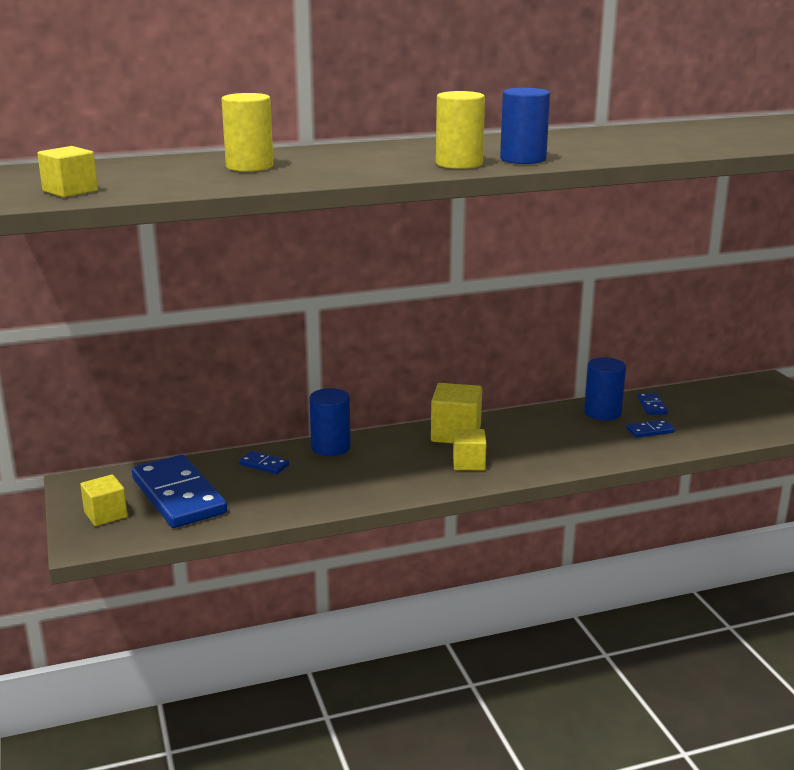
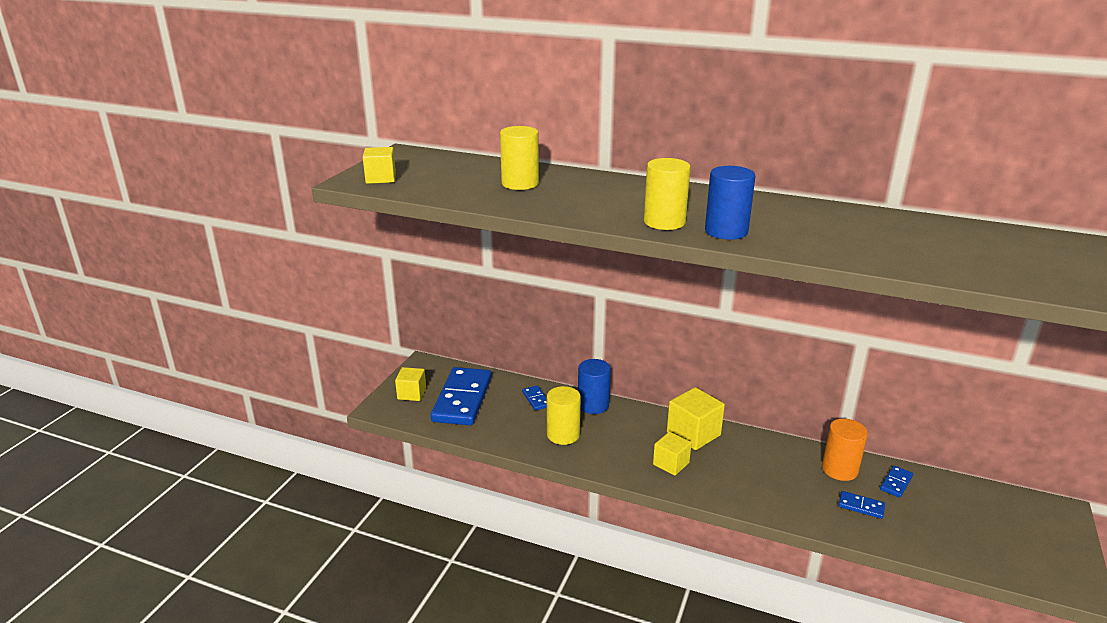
camera: 40 degrees right, 5 degrees up
blue cylinder [584,357,626,421] -> orange cylinder [822,418,868,481]
none -> yellow cylinder [547,386,581,445]

